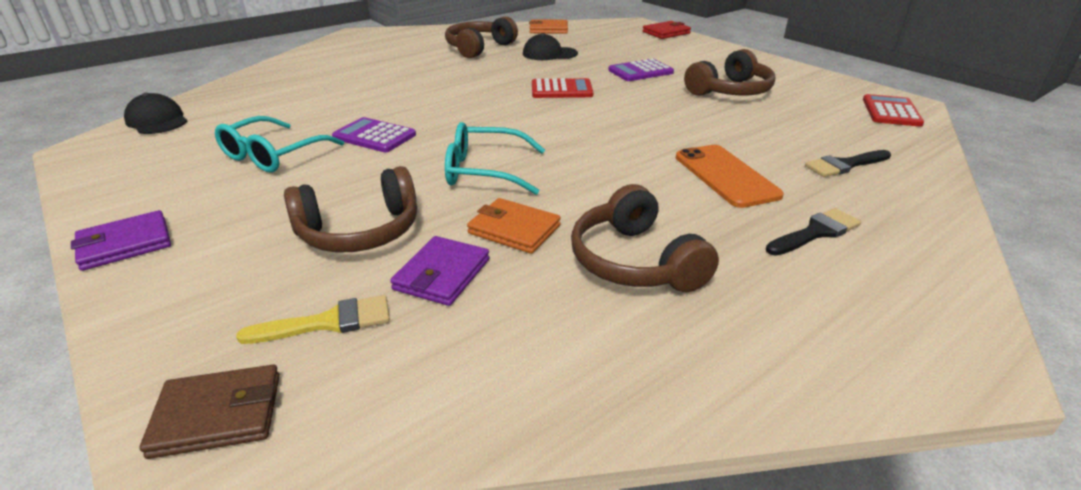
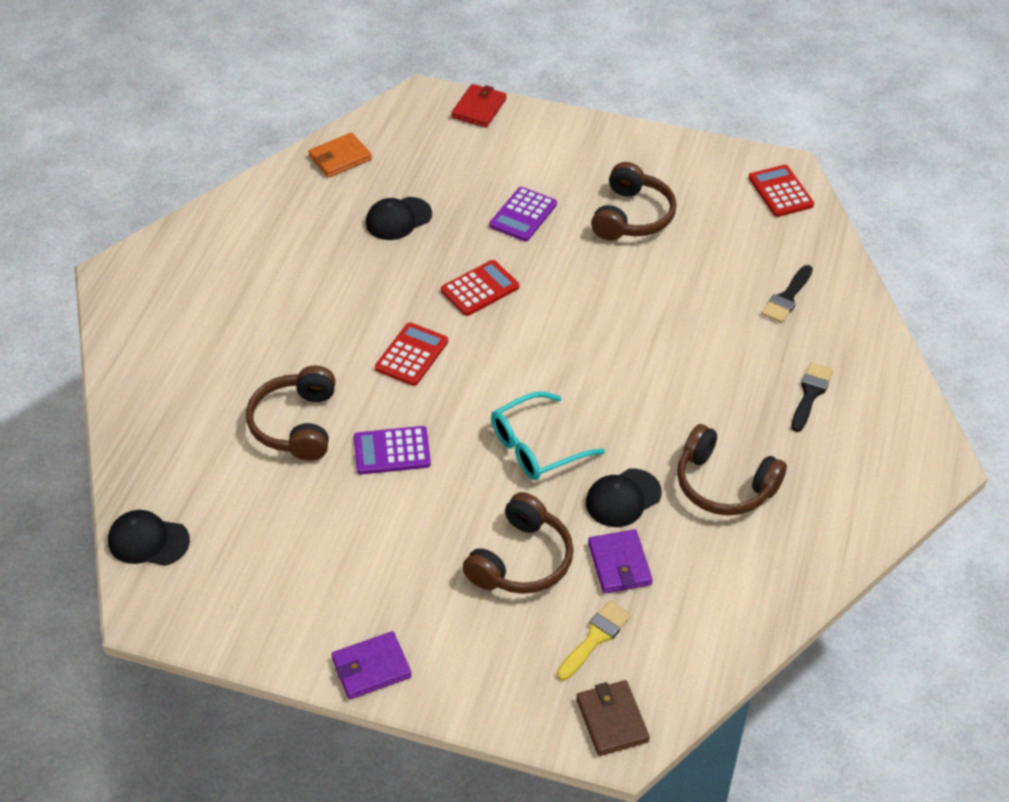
camera: 35 degrees left, 15 degrees up
purple wallet [71,210,171,271] -> purple wallet turned 45 degrees clockwise [331,631,412,699]
brown wallet [139,365,280,459] -> brown wallet turned 60 degrees counterclockwise [576,680,650,756]
turquoise glasses [215,116,344,173] -> none
brown headphones [445,16,518,58] -> brown headphones moved to [246,366,336,461]
orange wallet [467,198,561,254] -> black cap [586,469,662,527]
orange phone [676,145,784,208] -> none
none -> red calculator [375,322,448,386]

